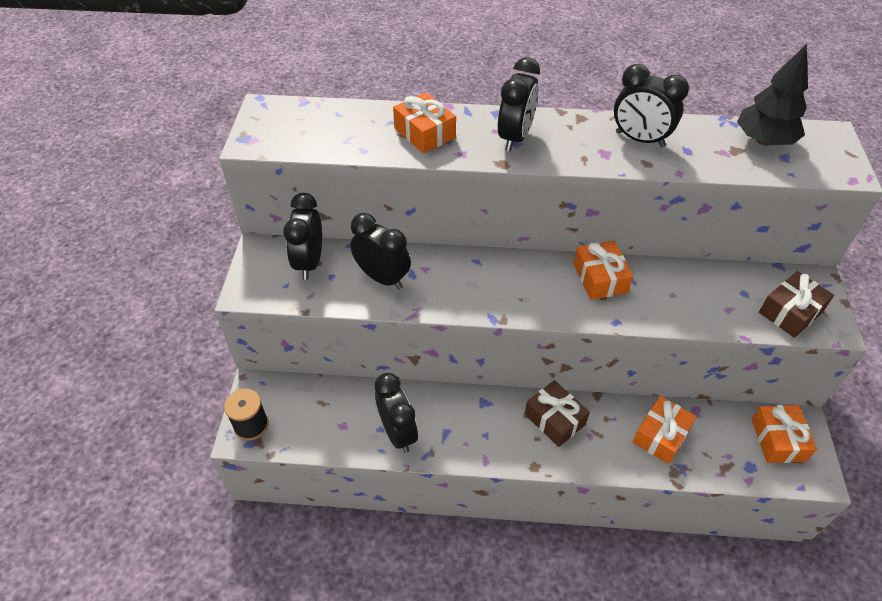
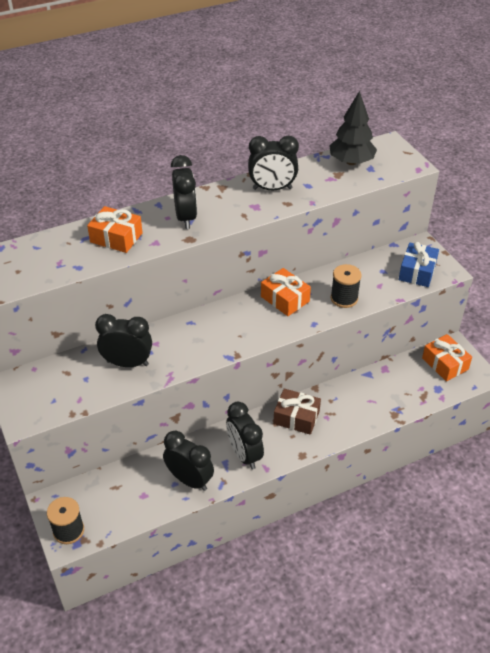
camera: 30 degrees left, 5 degrees down
black clock [283,193,322,280] -> black clock moved to [226,402,264,469]
orange gift [633,396,697,464] -> none
brown gift [759,271,834,338] -> blue gift [399,242,439,287]
none -> black spool [330,264,362,308]

